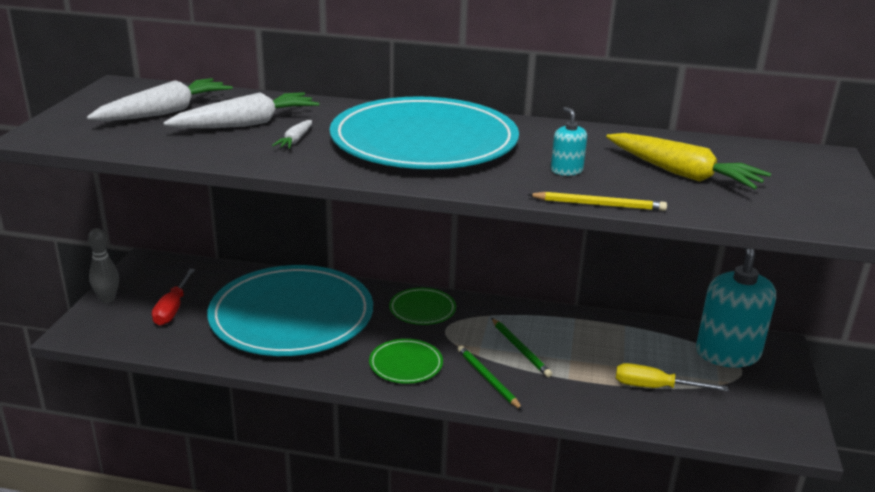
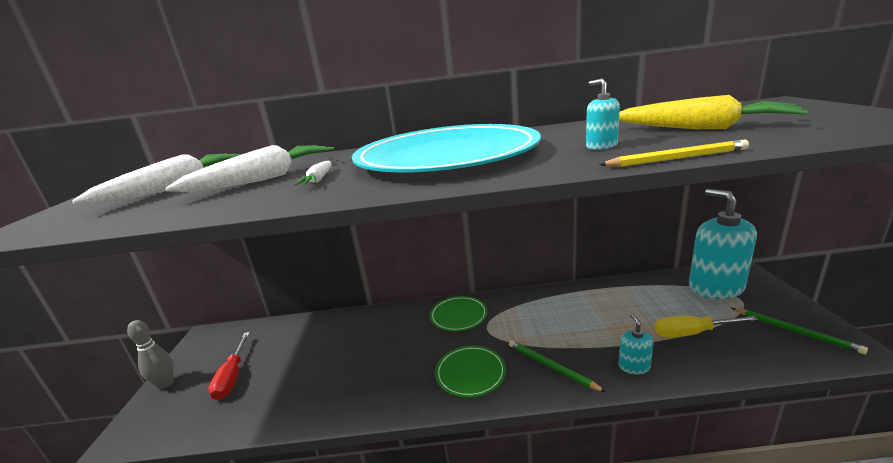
camera: 10 degrees left, 5 degrees down
turquoise plate [207,265,373,356] -> none
green pencil [491,318,552,377] -> green pencil moved to [732,308,868,354]
none -> turquoise soap dispenser [619,314,653,375]

